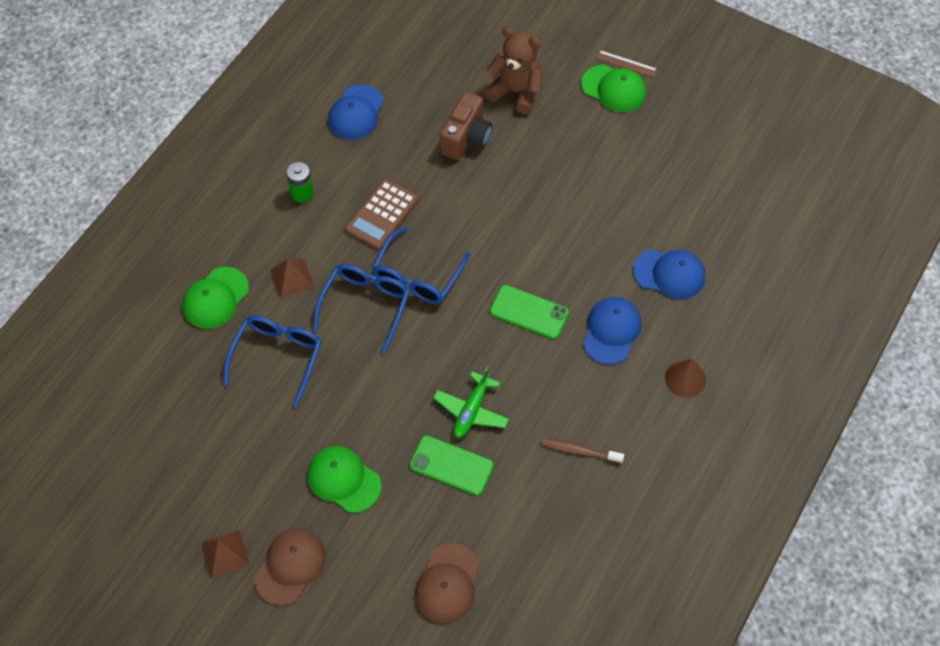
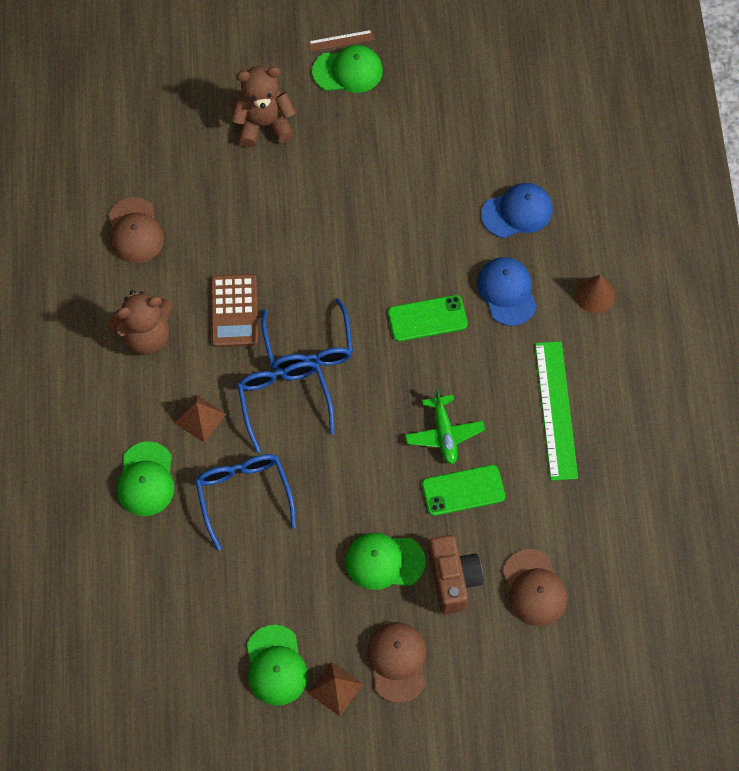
camera: 35 degrees left, 5 degrees up
green battery [286,162,314,203] -> brown teddy bear [107,290,172,355]
blue cap [328,85,384,140] -> brown cap [108,197,164,263]
brown camera [440,91,492,160] -> brown camera moved to [429,535,483,614]
brown toothbrush [541,438,624,463] -> green ruler [535,341,578,481]
none -> green cap [247,625,308,706]

